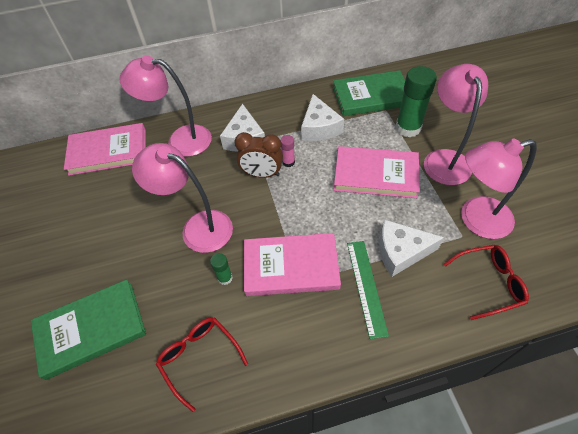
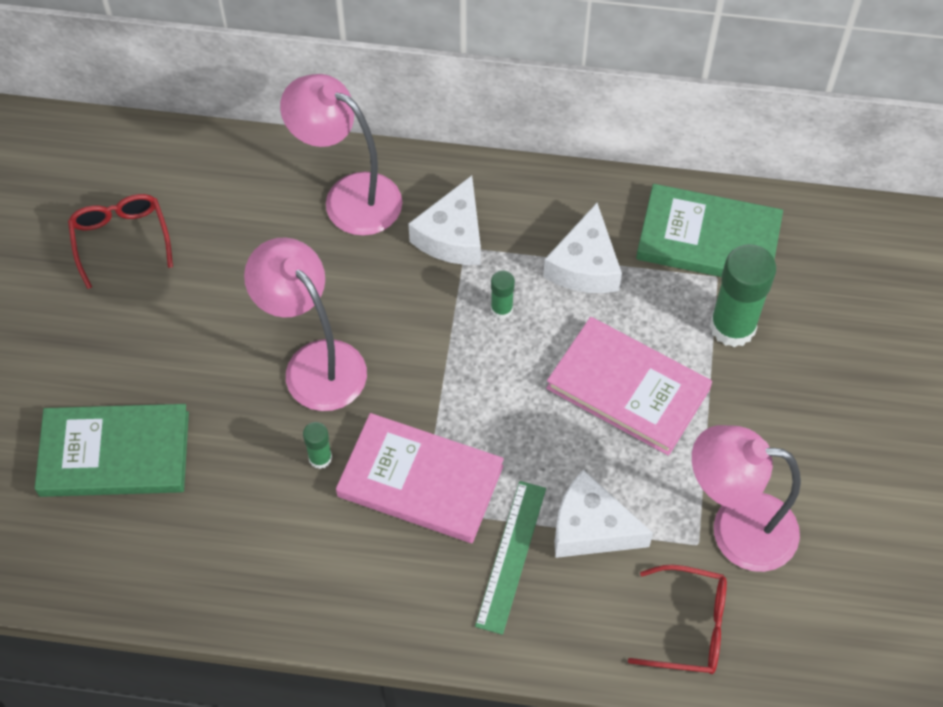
camera: 20 degrees right, 5 degrees up
pink book [64,123,146,176] -> none
red glasses [156,317,248,412] -> red glasses moved to [68,194,173,289]
brown clock [234,132,283,178] -> none
pink glue stick [280,135,295,167] -> green glue stick [491,270,515,319]
pink lamp [424,64,488,185] -> none

